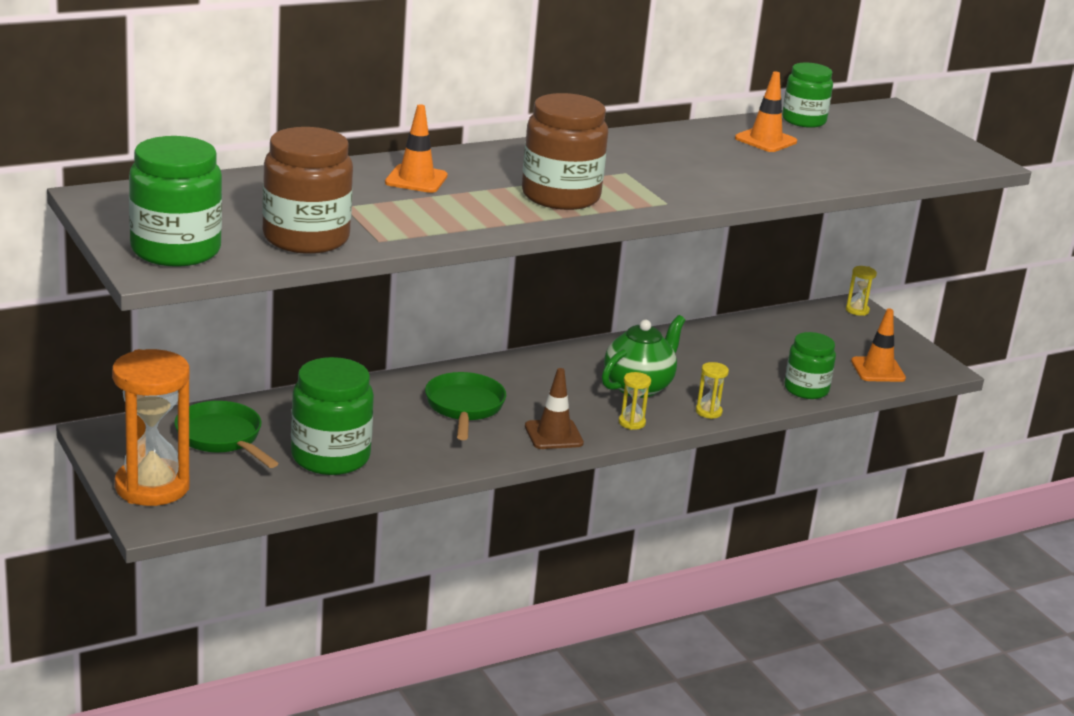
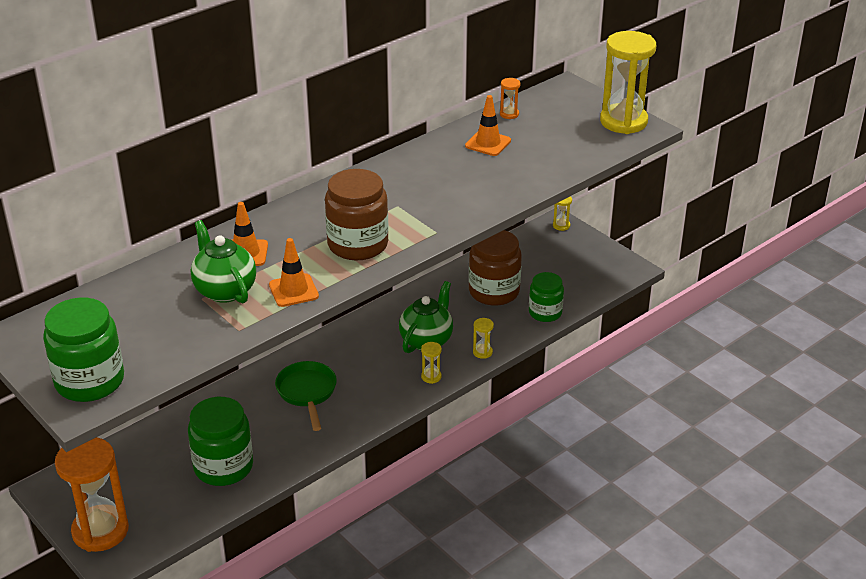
camera: 10 degrees left, 10 degrees up
green pan [174,401,279,468] -> none
brown jar [262,127,353,254] -> brown jar moved to [469,230,522,306]
brown traffic cone [525,368,584,449] -> none
green jar [782,63,833,128] -> orange hourglass [500,78,520,119]
orange traffic cone [851,308,906,382] -> orange traffic cone moved to [269,238,319,307]
none -> green teapot [191,220,256,303]
none -> yellow hourglass [600,31,656,134]

